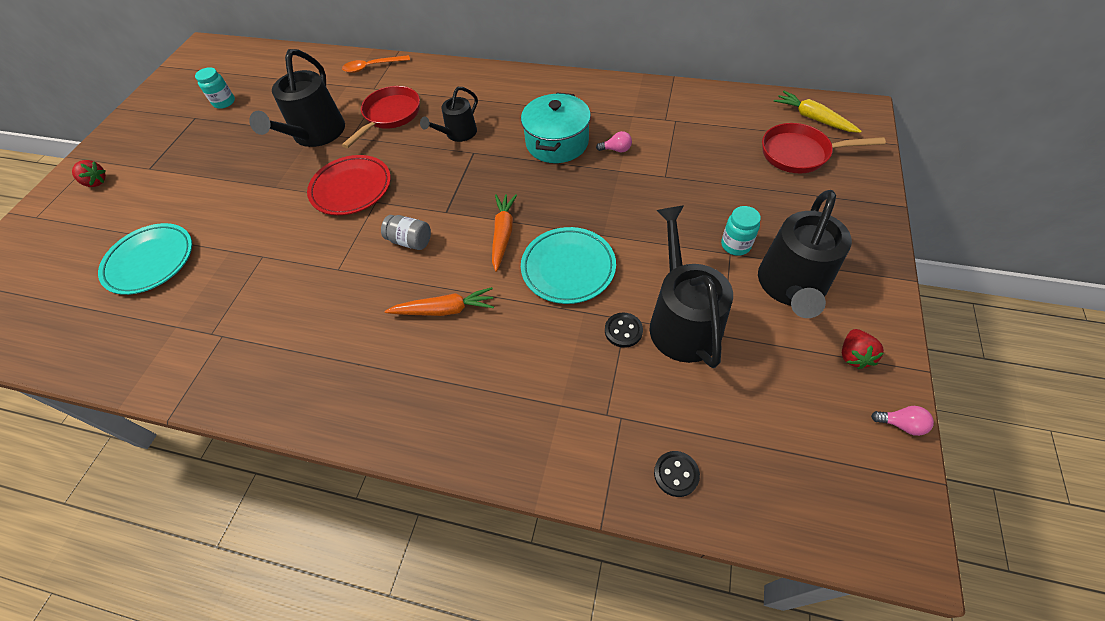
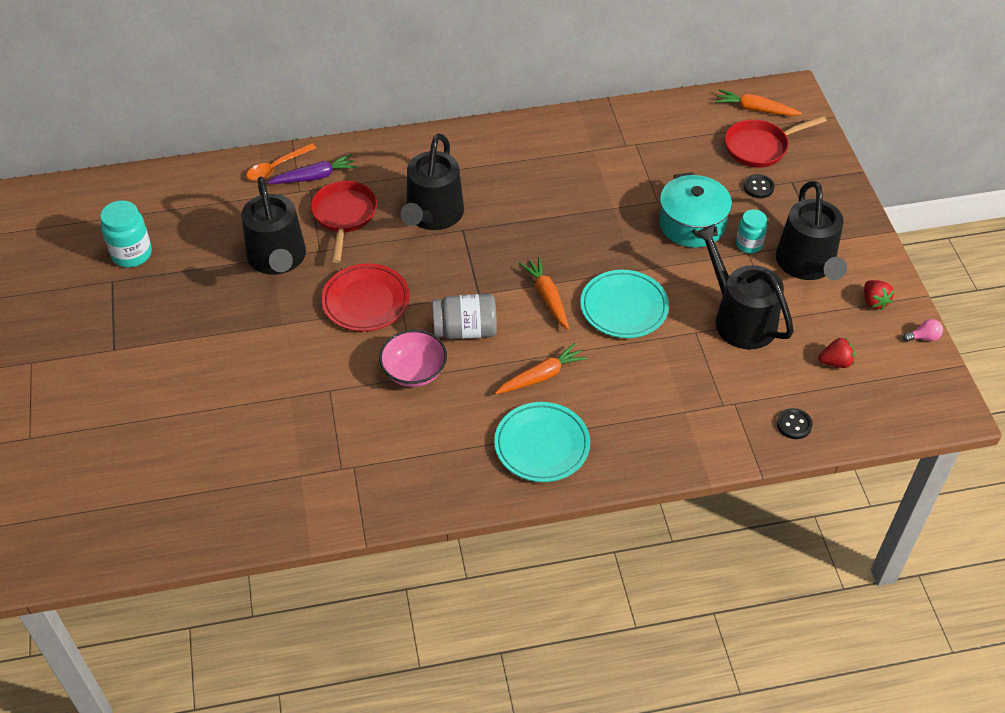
camera: 30 degrees left, 5 degrees down
red strawberry [72,160,106,187] -> red strawberry moved to [818,338,855,368]
turquoise plate [98,223,192,295] -> turquoise plate moved to [494,402,590,482]
turquoise jar [195,67,235,109] -> turquoise jar [100,201,152,267], size x1.50
grey jar [381,215,431,250] -> grey jar [432,294,497,339], size x1.50
black watering can [420,87,478,142] -> black watering can [401,134,464,230], size x1.72
turquoise pot [521,92,591,163] -> turquoise pot moved to [659,172,732,248]
pink light bulb [596,131,632,152] -> none
black button [605,312,643,348] -> black button moved to [744,174,774,198]
yellow carrot [774,91,861,133] -> orange carrot [715,89,802,116]
none -> purple carrot [267,154,357,184]
none -> pink bowl [379,330,447,387]

